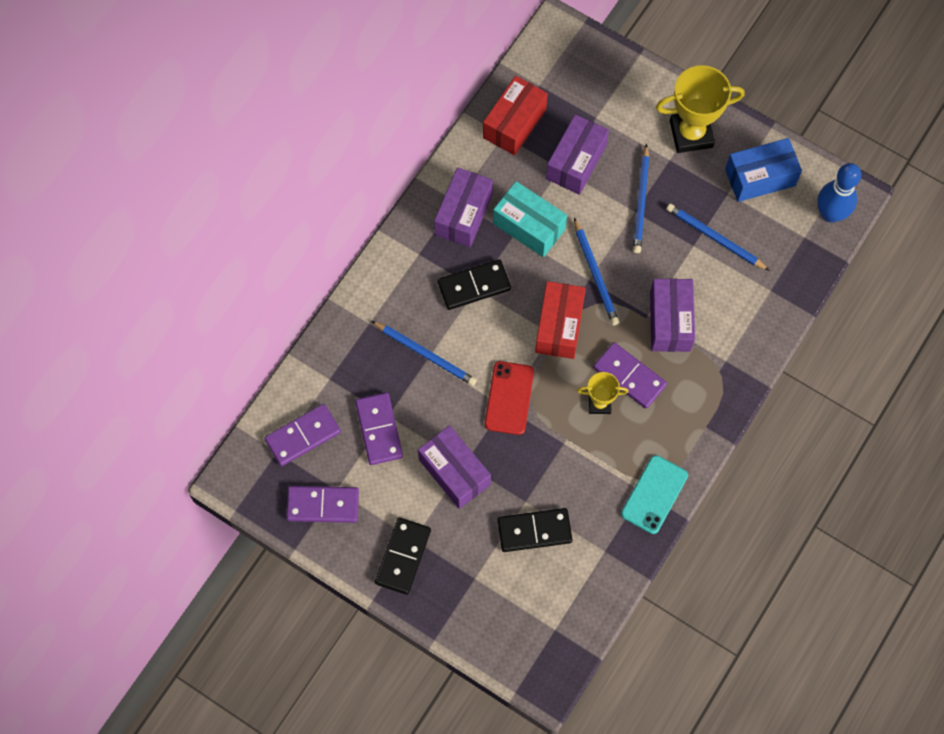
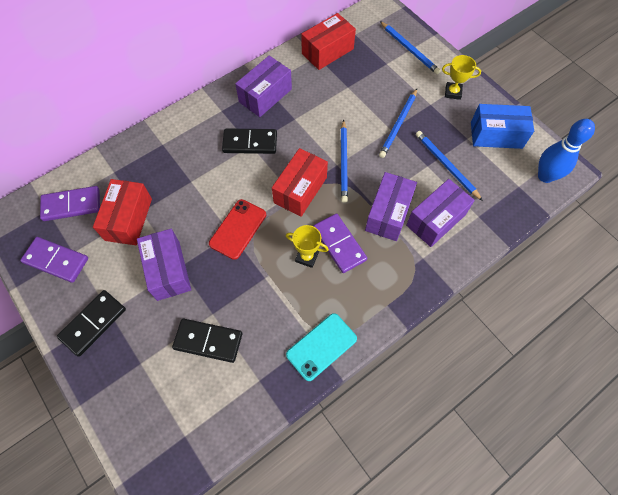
camera: 20 degrees right, 5 degrees down
purple domino [355,392,403,465] -> red box [93,179,152,245]
blue pencil [372,321,477,386] -> blue pencil moved to [380,21,441,74]
turquoise box [493,181,567,257] -> none
purple box [546,114,609,195] -> purple box moved to [406,179,475,247]
yellow trophy [656,65,745,153] -> yellow trophy [442,55,481,100], size x0.55

